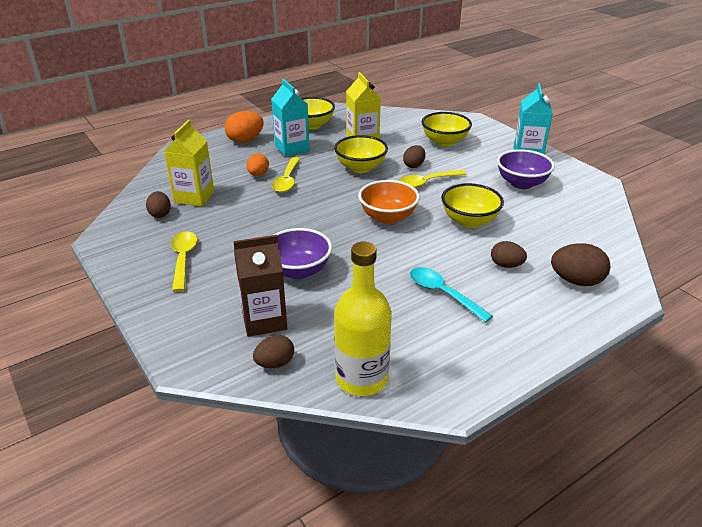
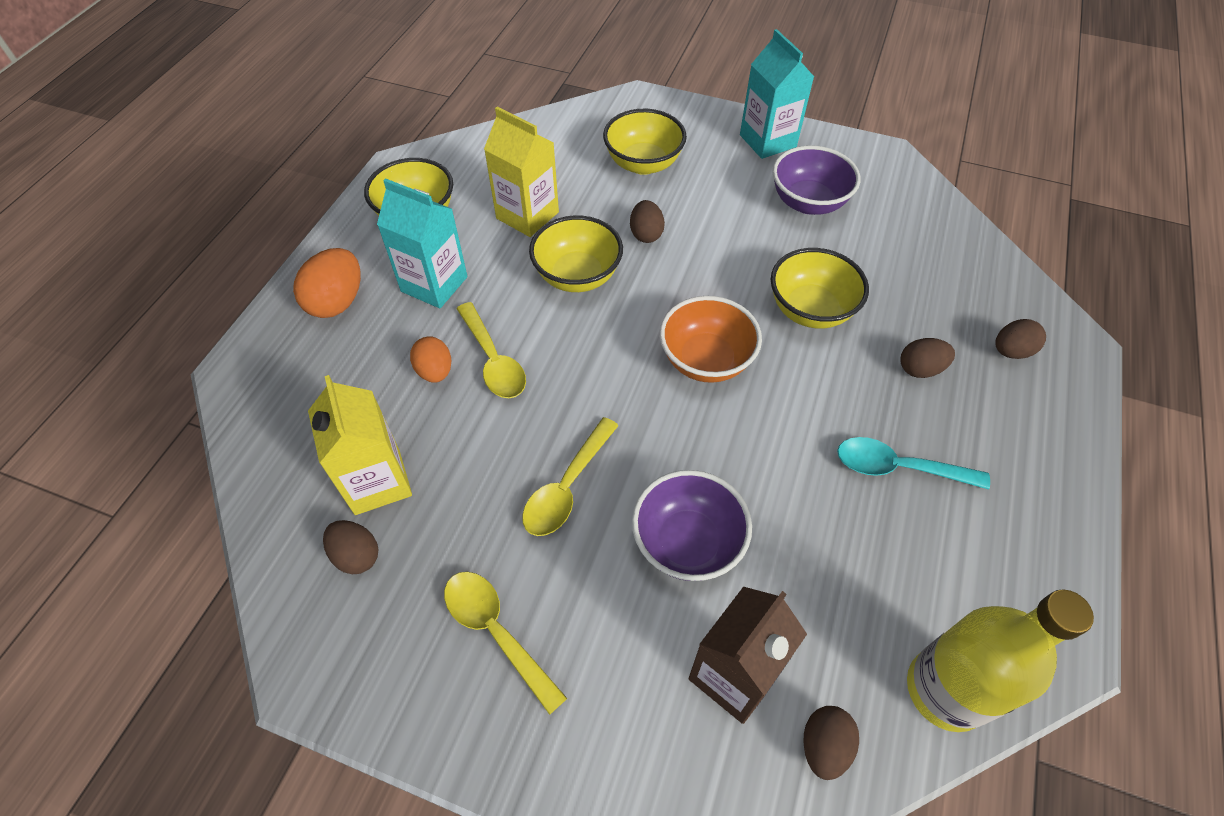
camera: 35 degrees left, 20 degrees up
yellow spoon [398,170,466,188] -> yellow spoon moved to [522,417,619,536]
brown egg [551,243,610,286] -> brown egg [995,319,1046,359], size x0.65

